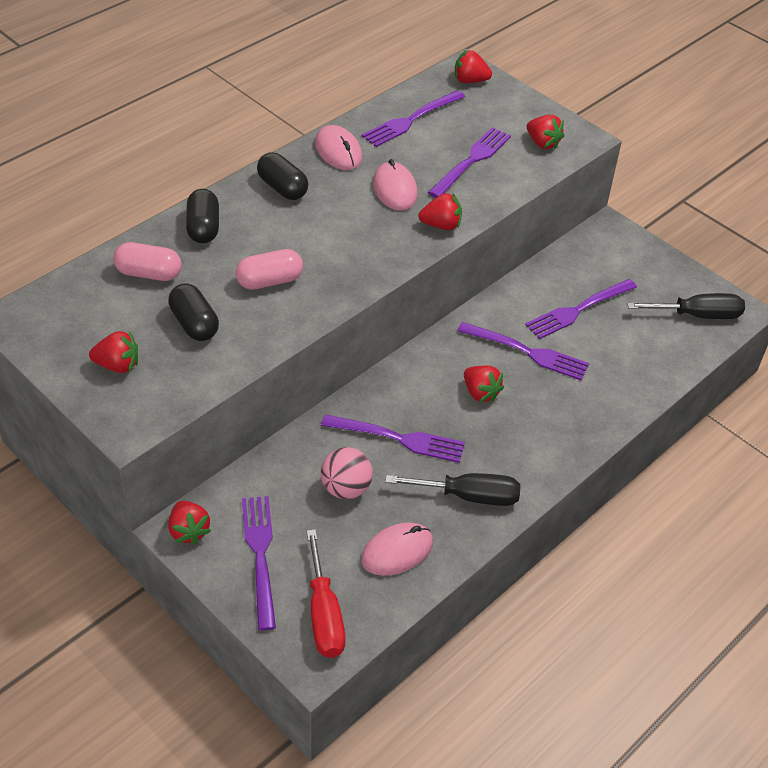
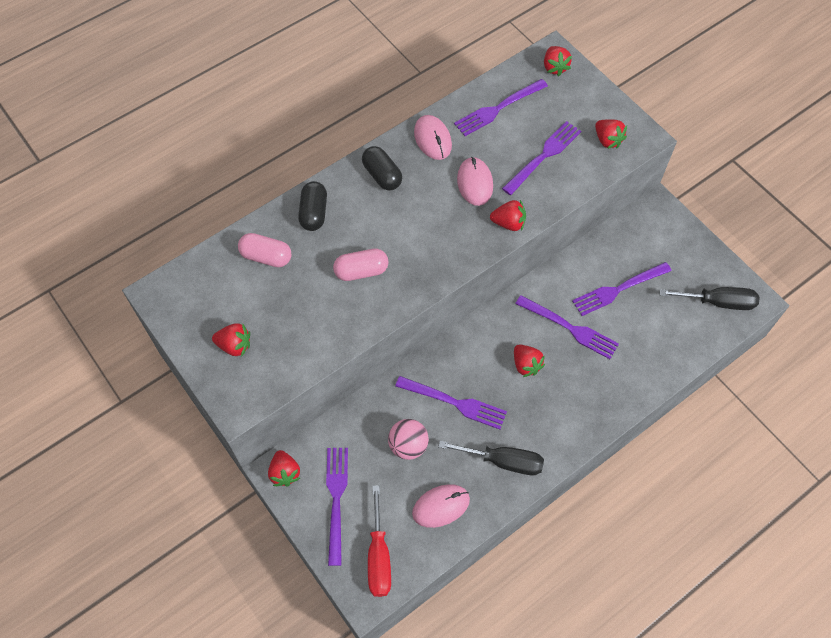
camera: 10 degrees right, 15 degrees up
black capsule [168,283,219,341] -> none
red strawberry [455,50,492,83] -> red strawberry turned 120 degrees counterclockwise [544,46,572,76]

